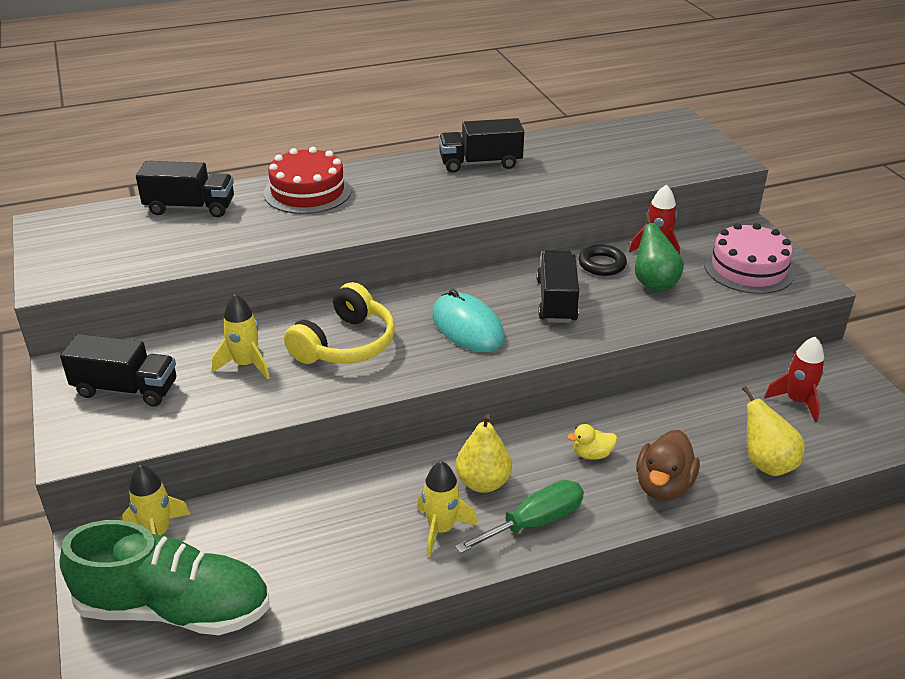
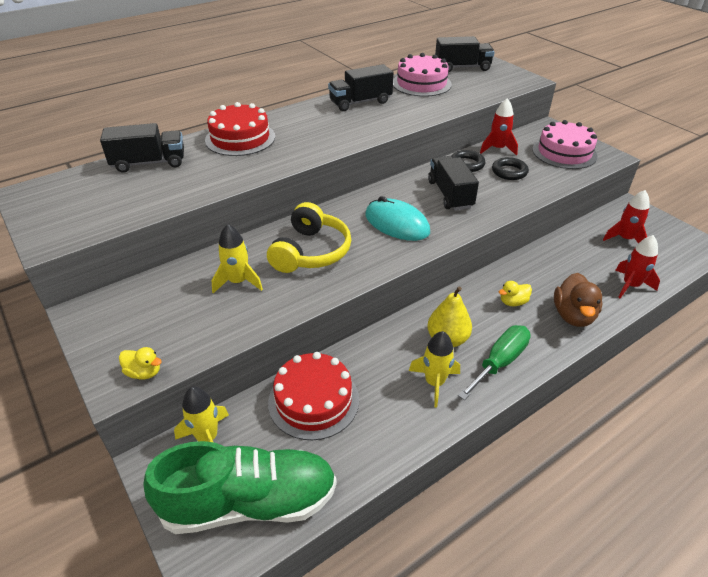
camera: 15 degrees left, 5 degrees up
black truck [60,334,176,407] -> black truck moved to [435,36,495,72]
green pear [635,212,684,291] -> black ring [492,157,529,180]
yellow pear [742,386,805,476] -> red rocket [615,235,660,298]
none -> yellow duck [119,347,162,379]
none -> red cake [268,352,359,440]
none -> pink cake [393,53,452,97]

